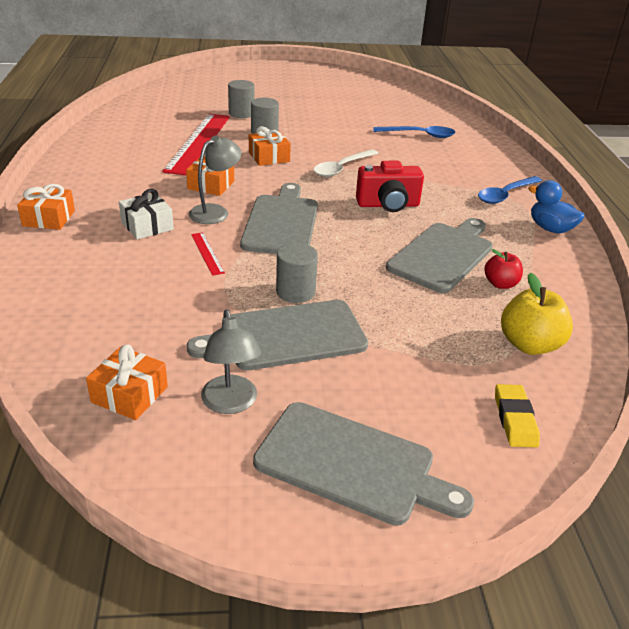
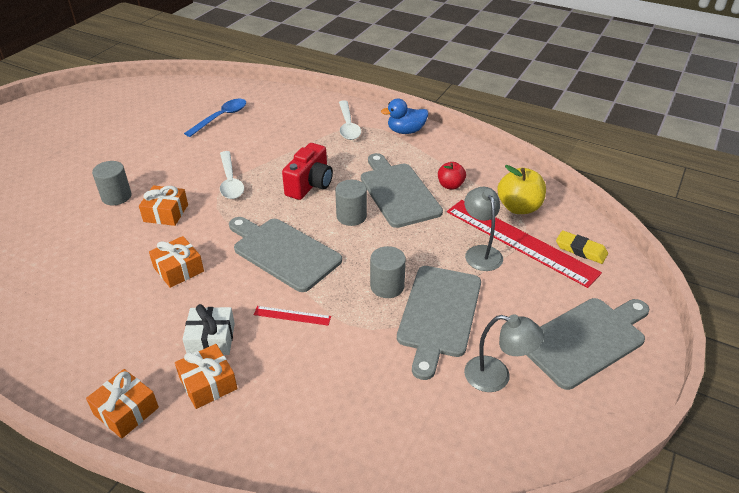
camera: 55 degrees left, 5 degrees up
orange gift [86,345,168,420] -> orange gift moved to [175,344,237,409]
red ruler [162,113,230,175] -> red ruler moved to [447,200,602,288]
grey lamp [189,136,241,224] -> grey lamp moved to [464,187,503,271]
grey cylinder [228,80,255,118] -> grey cylinder moved to [335,180,367,226]
blue spoon [478,176,542,204] -> white spoon [339,100,361,140]

